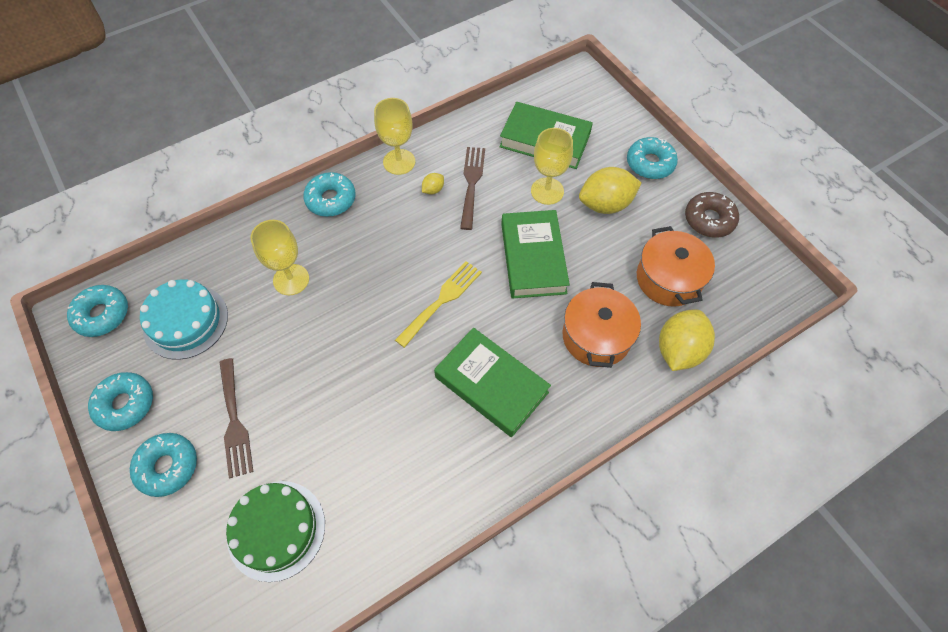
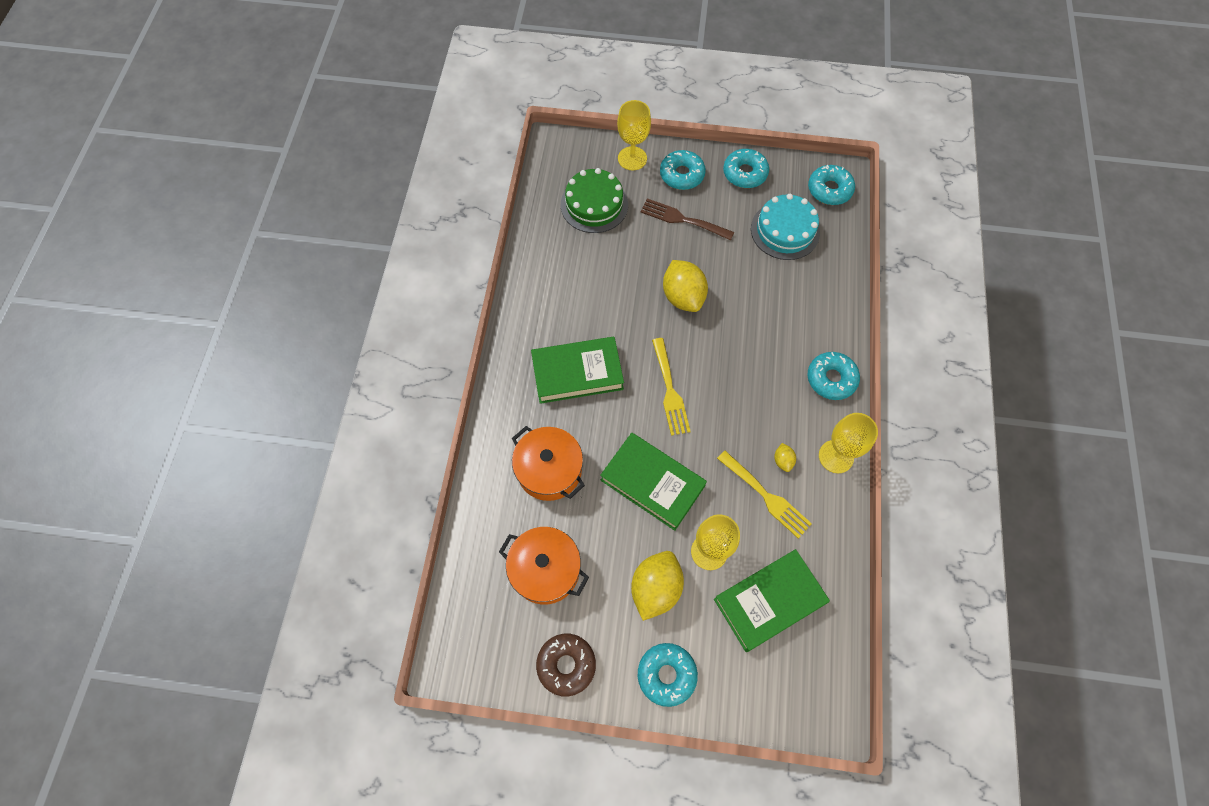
camera: 130 degrees right, 5 degrees up
yellow goblet [250,220,309,295] -> yellow goblet moved to [617,100,651,171]
brown fork [460,147,485,230] -> yellow fork [717,451,812,539]
yellow lemon [659,309,715,371] -> yellow lemon moved to [663,260,708,312]

